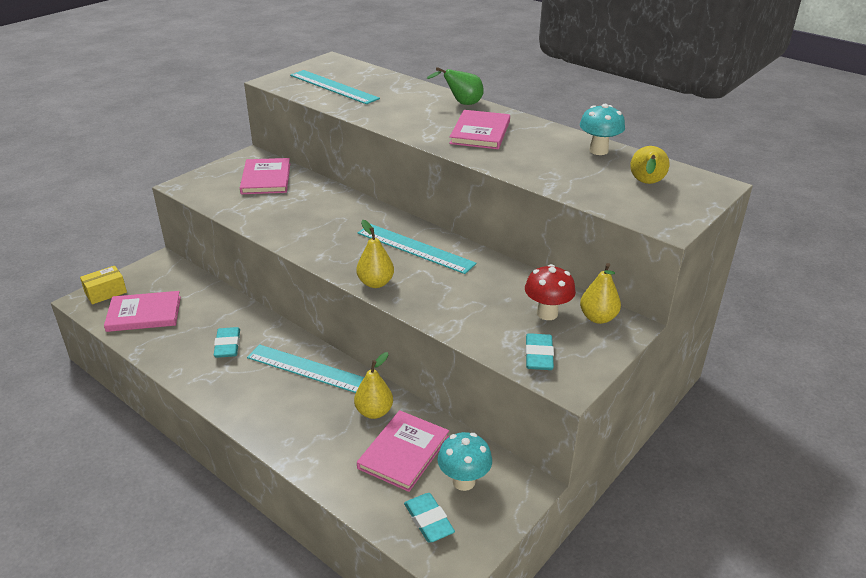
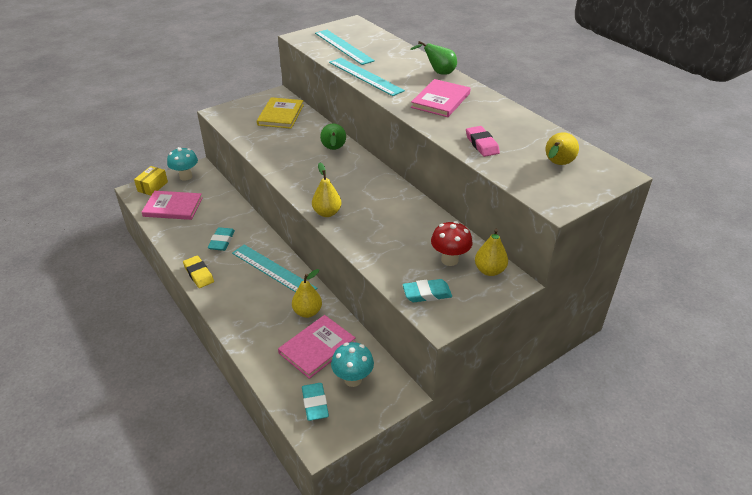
camera: 15 degrees right, 5 degrees up
yellow box [80,266,127,304] -> yellow box turned 45 degrees counterclockwise [134,166,168,195]
pink book [240,158,290,194] -> yellow book [257,97,304,129]
turquoise ruler [358,224,477,274] -> turquoise ruler moved to [329,58,405,96]
turquoise eraser [525,333,554,370] -> turquoise eraser turned 60 degrees clockwise [402,279,452,302]
turquoise mushroom [580,104,625,155] -> turquoise mushroom moved to [167,147,198,181]
none -> yellow eraser [183,255,214,288]
none -> green pear [320,124,346,150]
none -> pink eraser [466,126,500,157]

